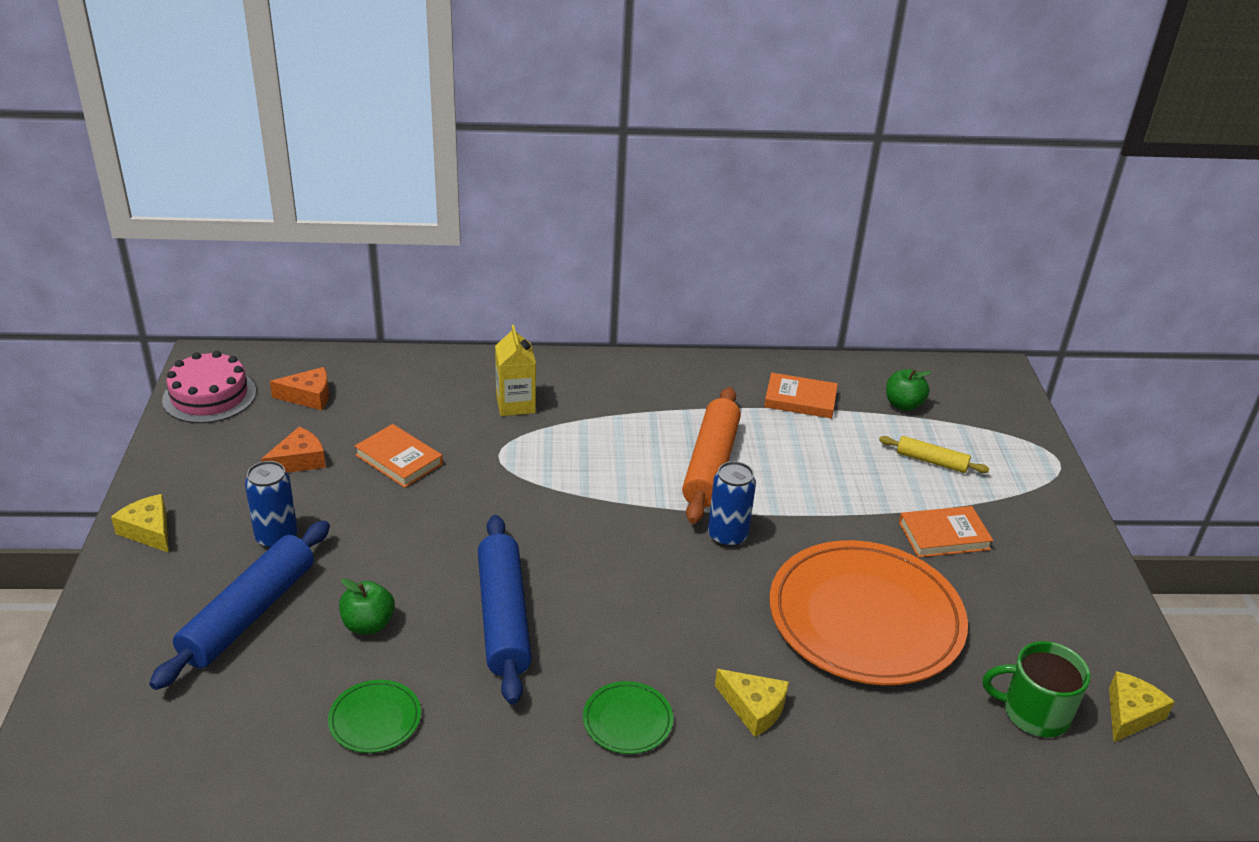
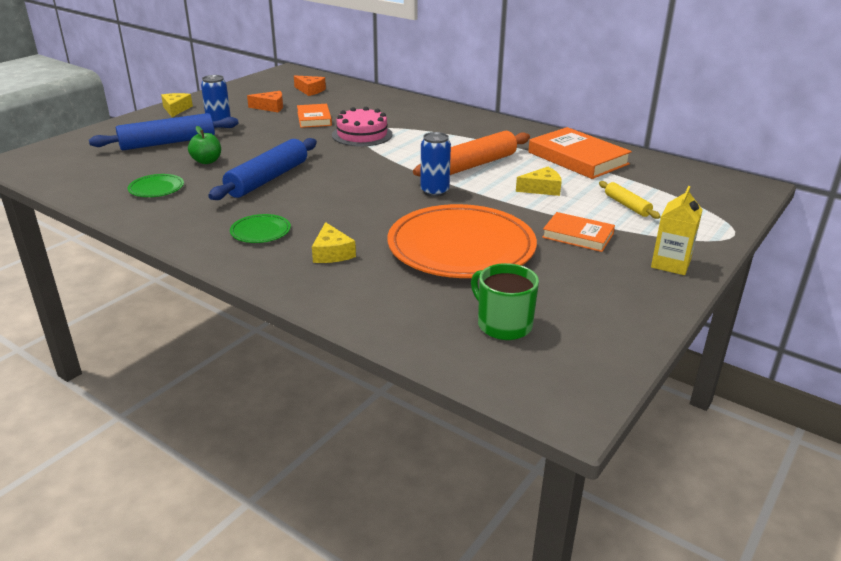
camera: 40 degrees right, 5 degrees down
pink cake [162,351,256,423] -> pink cake moved to [332,107,393,146]
yellow carton [495,325,536,416] -> yellow carton moved to [651,186,702,275]
orange book [764,373,838,419] -> orange book [528,127,632,179], size x1.67
green apple [886,369,931,411] -> none
yellow cheese [1109,671,1175,742] -> yellow cheese moved to [516,167,562,196]

